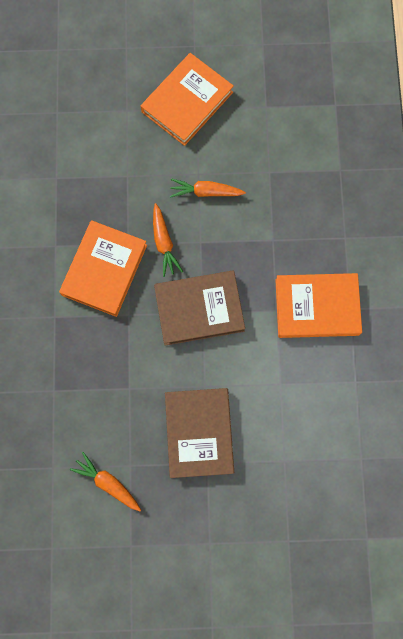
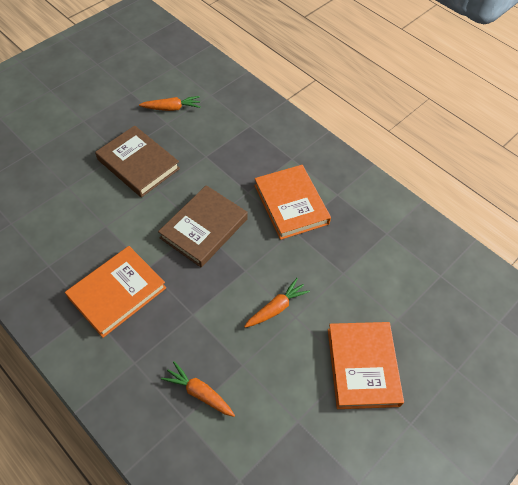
camera: 135 degrees right, 20 degrees down
orange carrot [153,203,183,277] -> orange carrot moved to [161,361,235,417]

